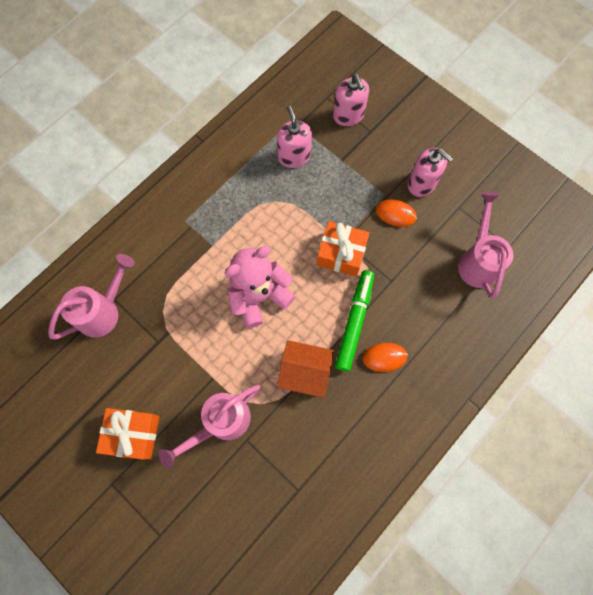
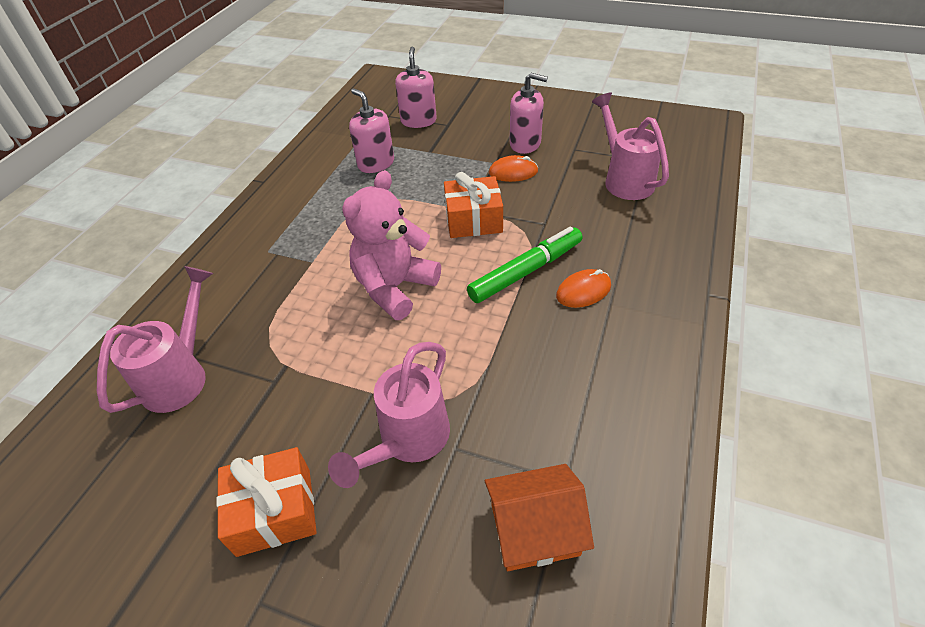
camera: 20 degrees left, 25 degrees down
orange house [277,340,334,398] -> orange house moved to [485,464,594,571]
pink soap dispenser [333,74,369,126] -> pink soap dispenser turned 135 degrees counterclockwise [395,47,437,128]
green marker [335,270,374,372] -> green marker turned 60 degrees clockwise [467,227,582,303]

